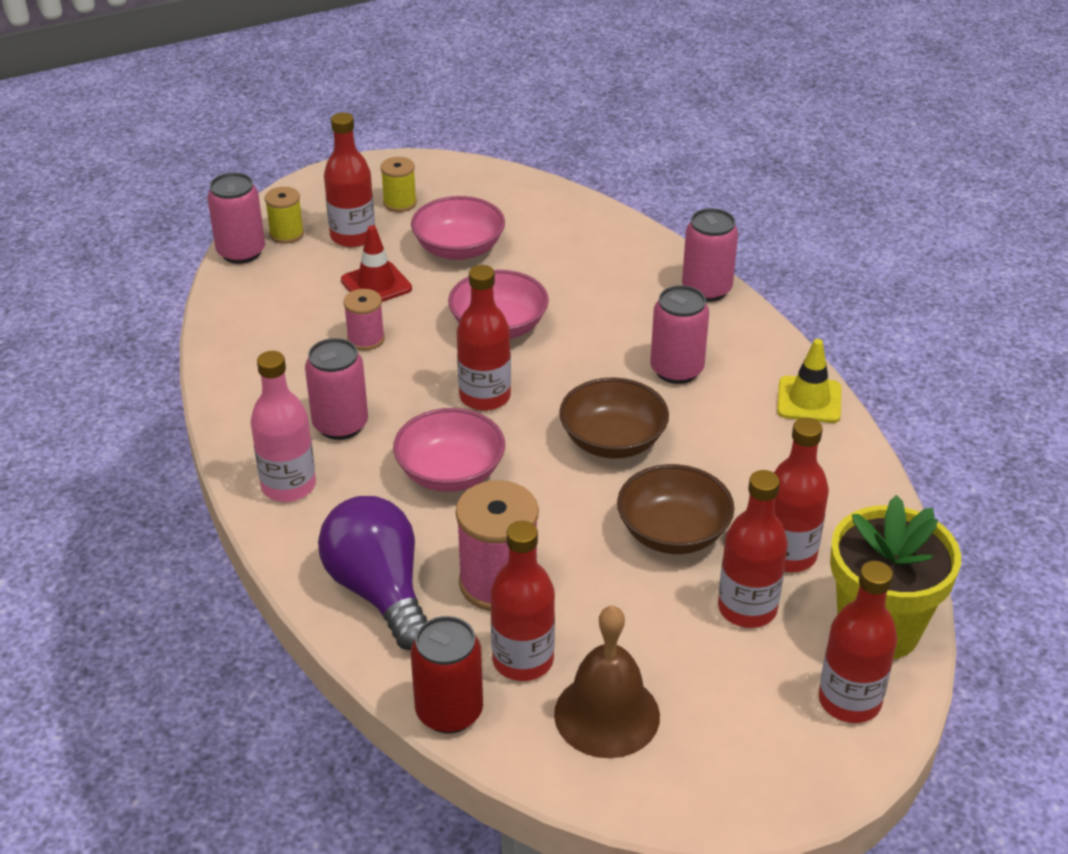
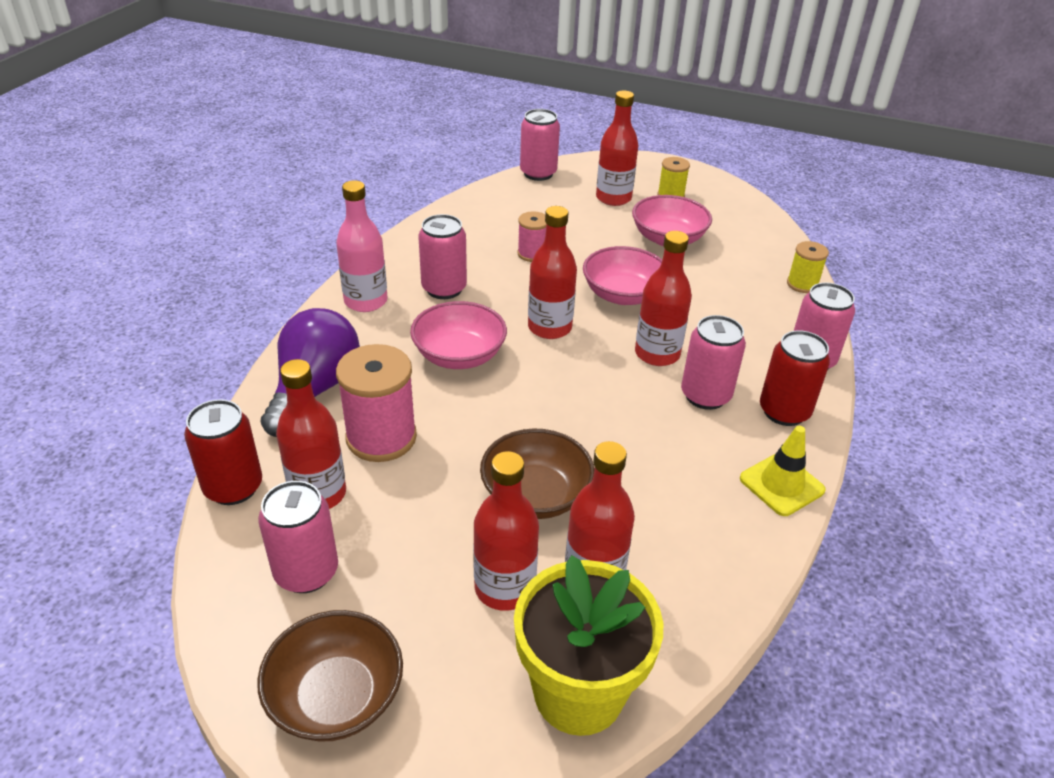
camera: 45 degrees right, 0 degrees up
yellow spool [265,187,304,244] -> yellow spool moved to [787,241,829,293]
red traffic cone [341,225,412,302] -> none
brown bell [554,605,660,758] -> pink can [258,481,338,593]
brown bowl [559,377,669,459] -> brown bowl moved to [257,610,403,742]
red bottle [818,561,897,723] -> red bottle moved to [635,231,692,366]
none -> red can [760,330,830,426]

